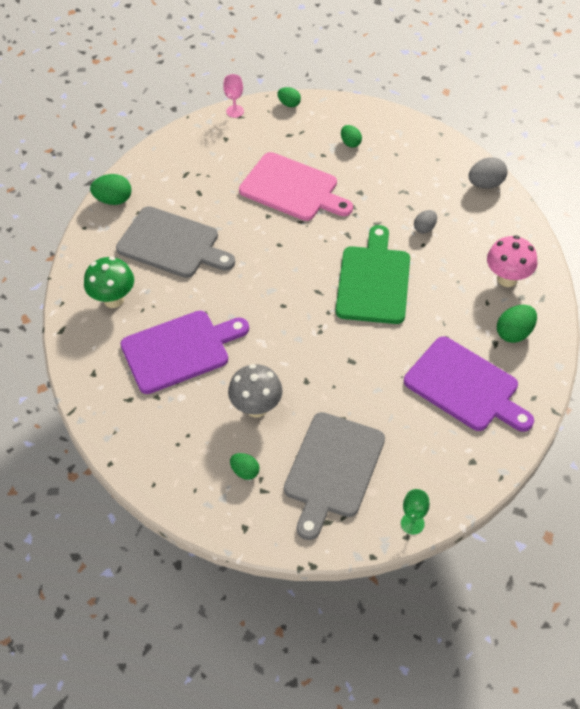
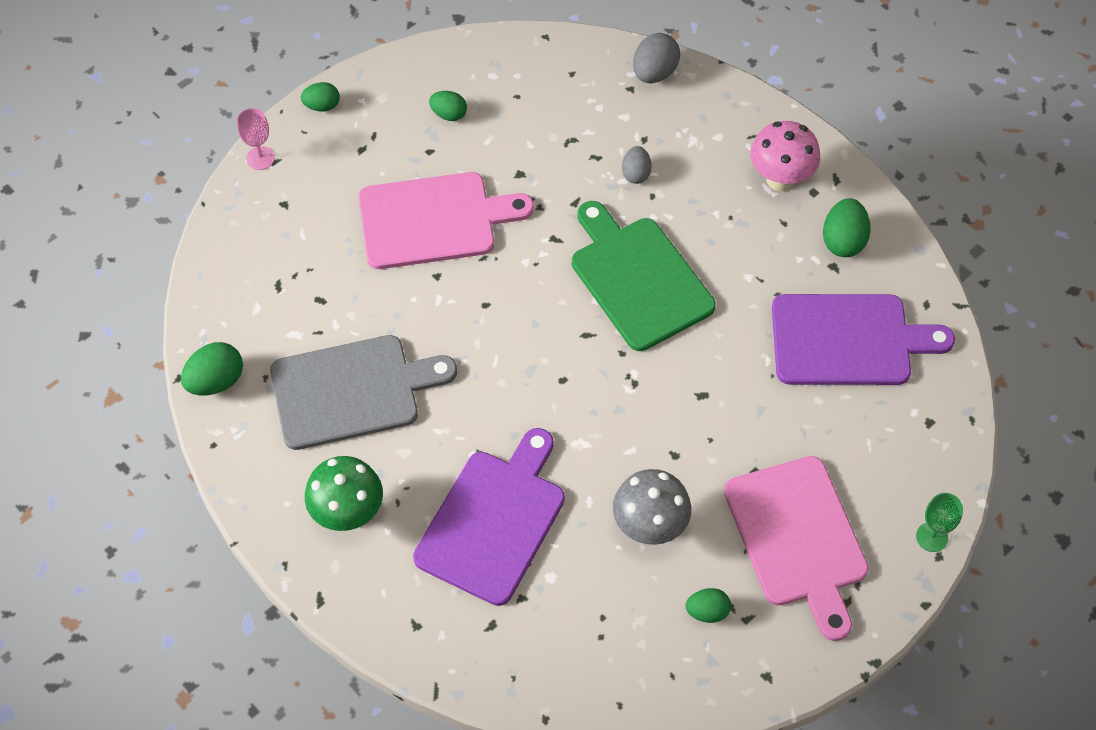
camera: 40 degrees left, 5 degrees up
grey cutting board [284,412,385,540] -> pink cutting board [724,456,869,641]

